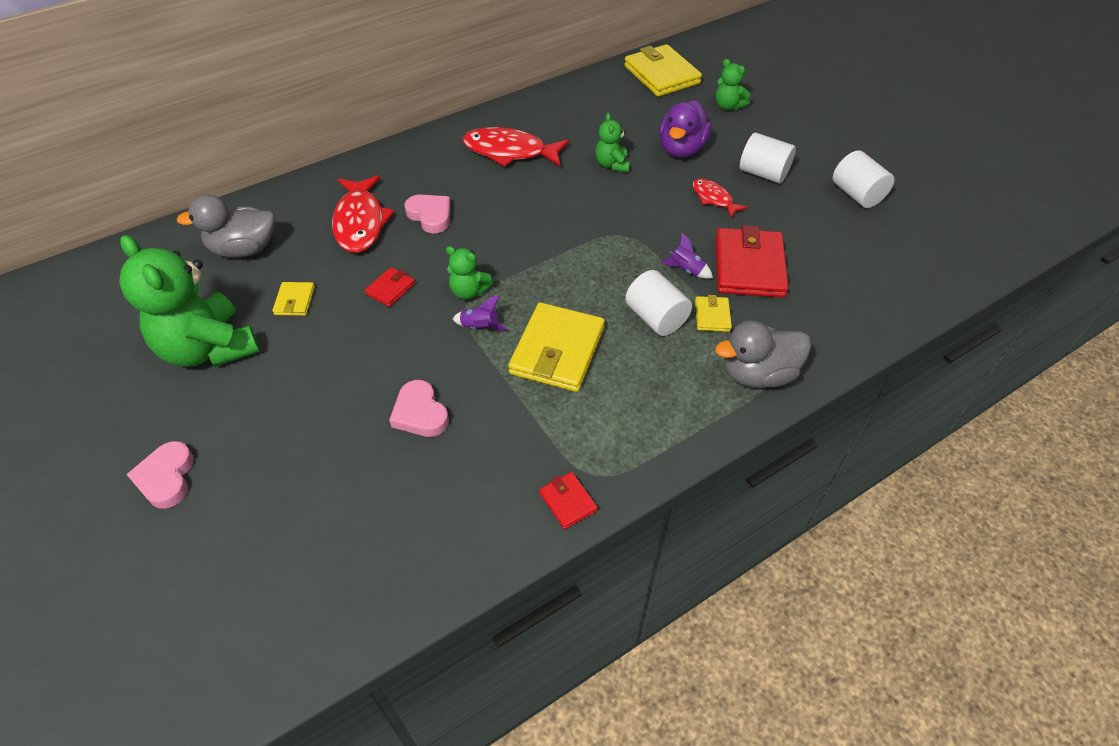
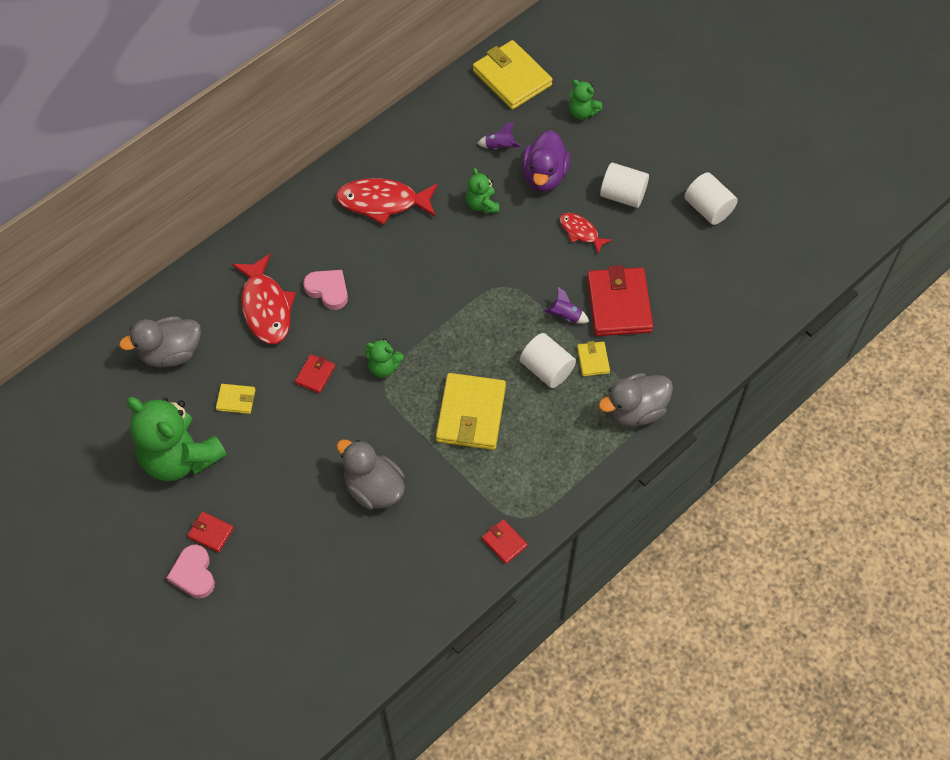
camera: 10 degrees left, 10 degrees up
yellow wallet [272,282,315,316] -> yellow wallet turned 75 degrees counterclockwise [216,384,256,414]
pink heart [389,380,449,437] -> grey duck [337,439,405,509]
purple rocket [453,296,508,331] -> purple rocket moved to [477,121,522,149]
none -> red wallet [187,512,234,552]

